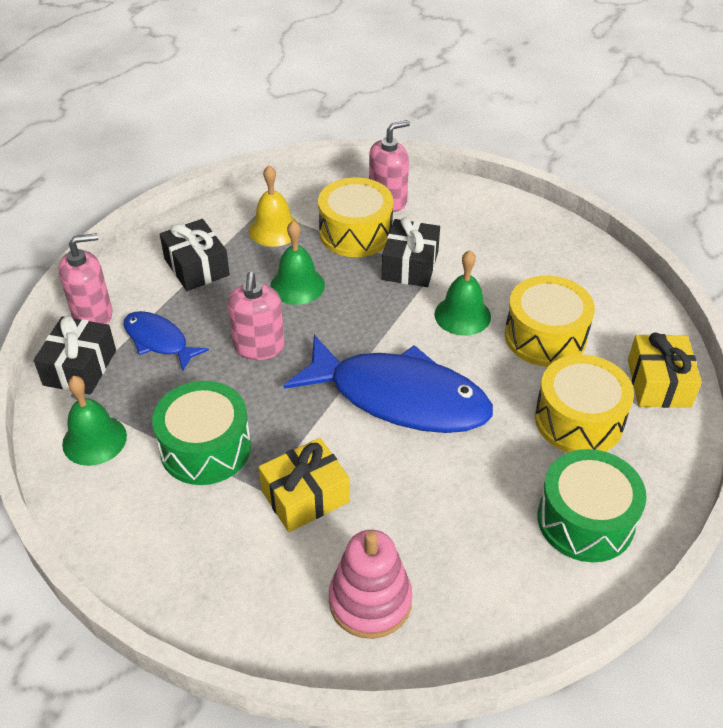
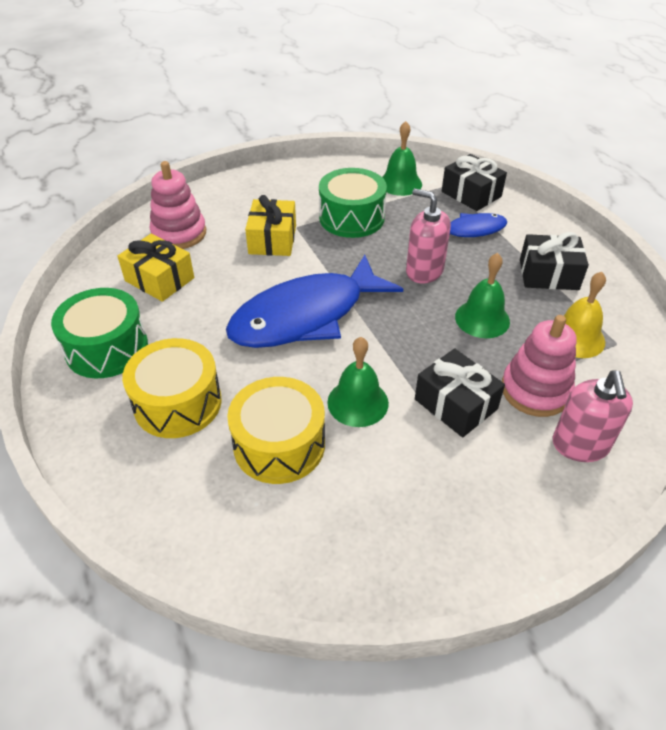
camera: 125 degrees right, 0 degrees up
pink soap dispenser [58,233,112,324] -> none
yellow drum [318,177,393,257] -> pink stacking toy [502,315,577,417]
yellow gift [628,333,702,408] -> yellow gift moved to [117,234,194,302]

